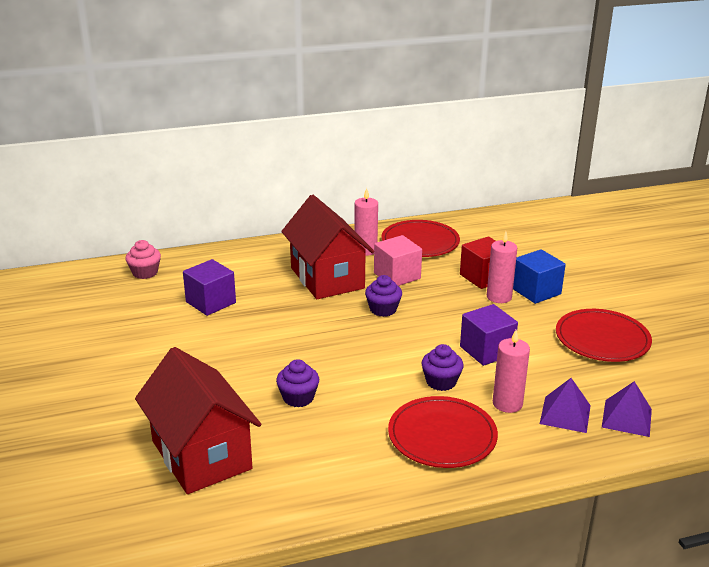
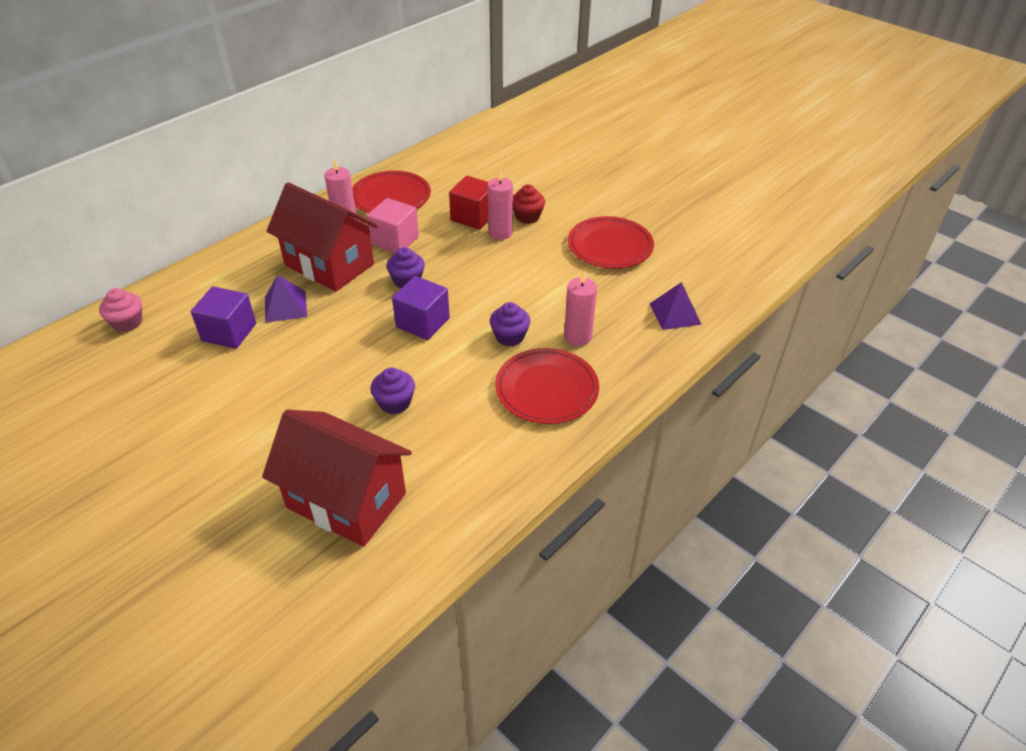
camera: 30 degrees left, 15 degrees up
purple cube [460,304,518,366] -> purple cube moved to [392,276,450,340]
blue cube [513,249,566,304] -> red cupcake [513,185,545,224]
purple pyramid [540,378,591,433] -> purple pyramid moved to [265,275,307,323]

